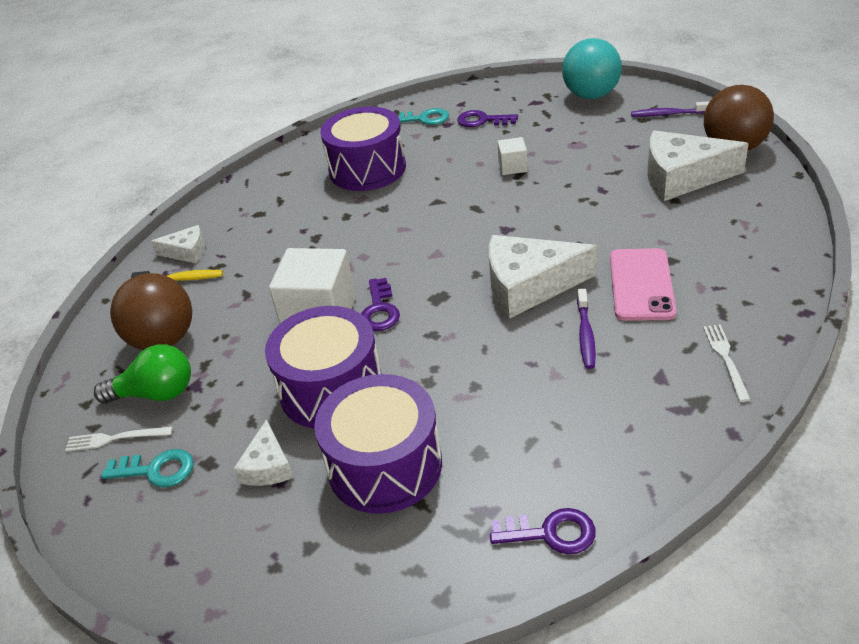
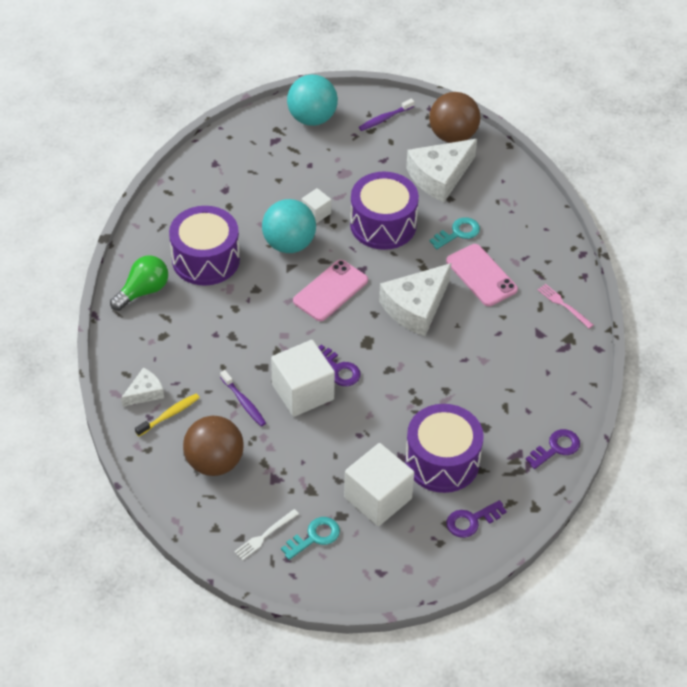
camera: 45 degrees left, 10 degrees up
green light bulb [94,344,191,404] -> green light bulb moved to [110,255,168,311]
white cheese [234,419,294,486] -> white cube [344,443,414,526]
purple drum [265,306,382,428] -> purple drum moved to [350,172,419,250]
turquoise key [399,108,449,125] -> turquoise key moved to [430,217,480,249]
purple key [457,110,518,127] -> purple key moved to [446,500,507,538]
purple toothbrush [577,289,596,369] -> purple toothbrush moved to [220,370,266,426]
white fork [703,324,751,402] -> pink fork [538,284,593,328]
none -> turquoise ball [262,199,316,253]
none -> pink phone [293,260,368,321]

